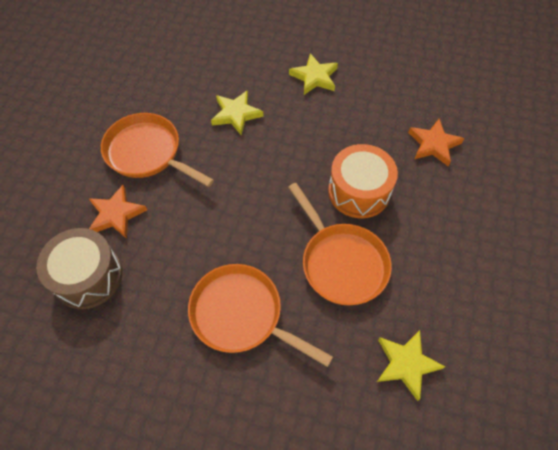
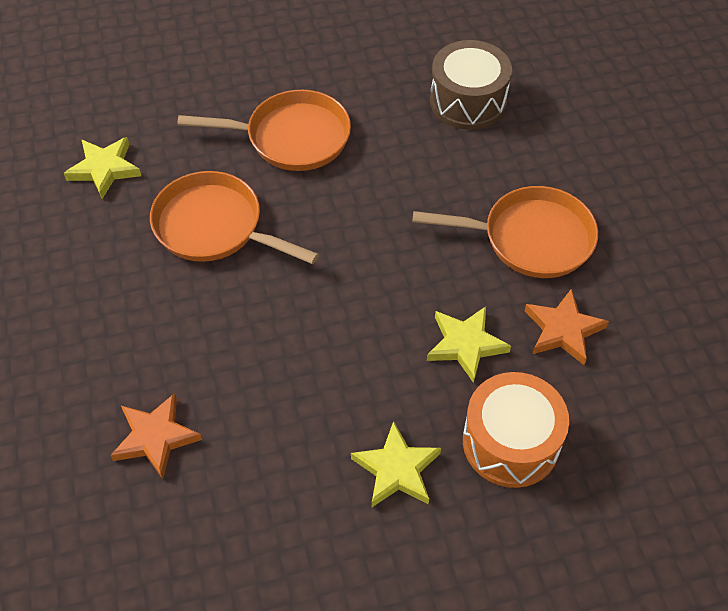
camera: 150 degrees right, 5 degrees down
orange star [89,185,147,239] -> orange star moved to [524,289,609,365]
orange drum [328,144,398,218] -> orange drum moved to [463,372,569,488]

